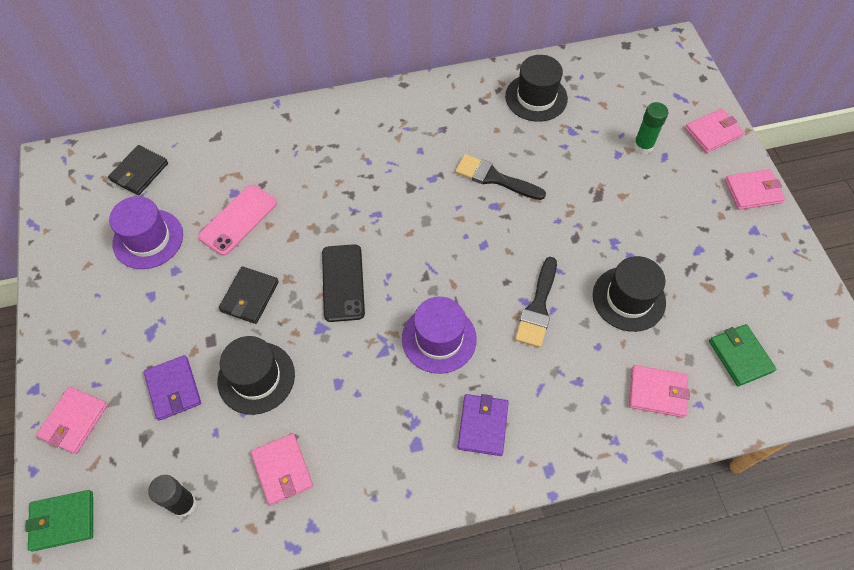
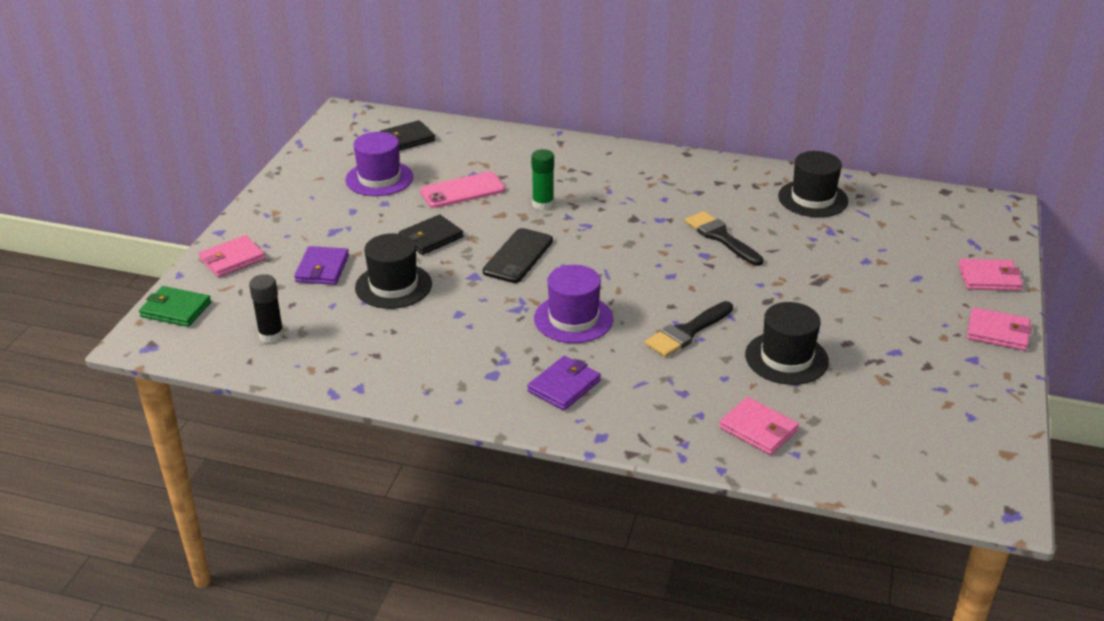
camera: 30 degrees right, 25 degrees down
pink wallet [251,433,313,505] -> none
green glue stick [633,102,668,154] -> green glue stick moved to [531,149,554,210]
green wallet [709,324,776,386] -> none

